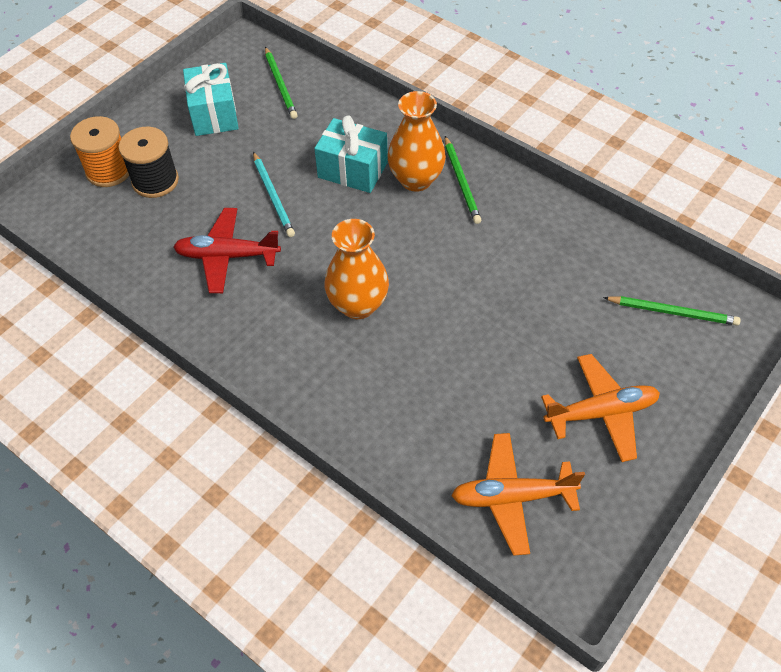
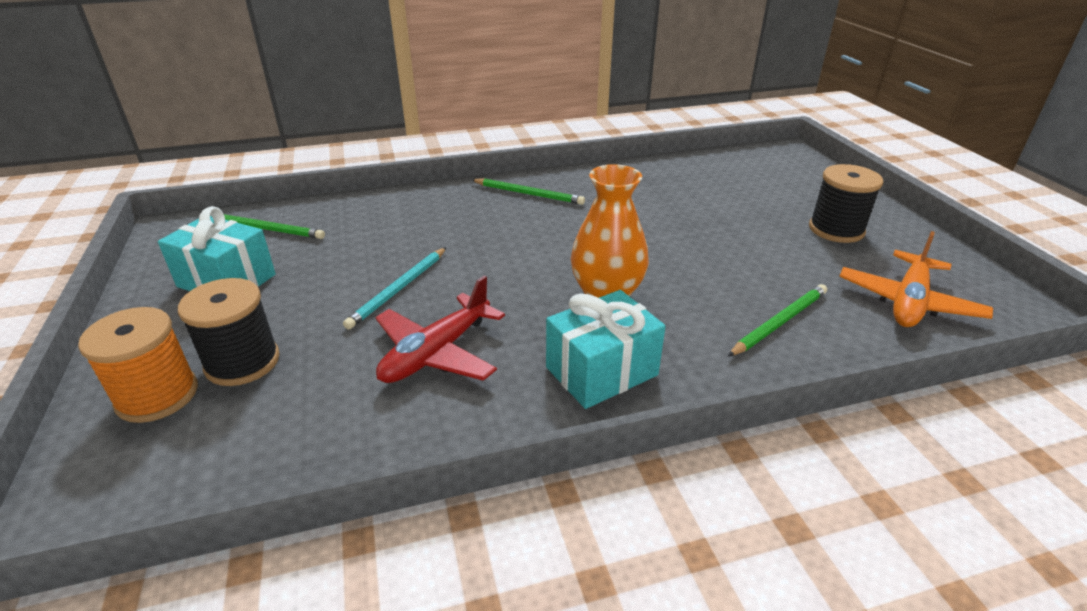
camera: 55 degrees left, 20 degrees down
turquoise pencil [253,152,295,237] -> turquoise pencil turned 105 degrees clockwise [343,247,447,329]
turquoise gift [314,115,388,193] -> turquoise gift moved to [546,290,666,409]
orange vase [388,91,446,192] -> none
orange plane [541,354,660,462] -> black spool [809,164,883,243]
green pencil [603,296,741,326] -> green pencil moved to [728,284,827,357]

